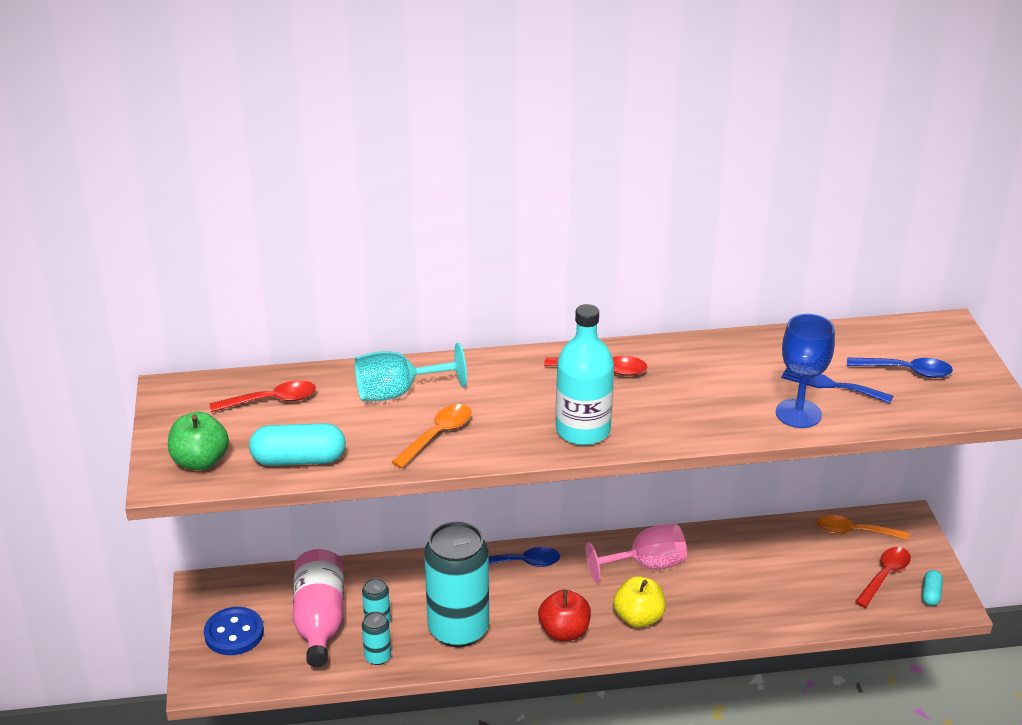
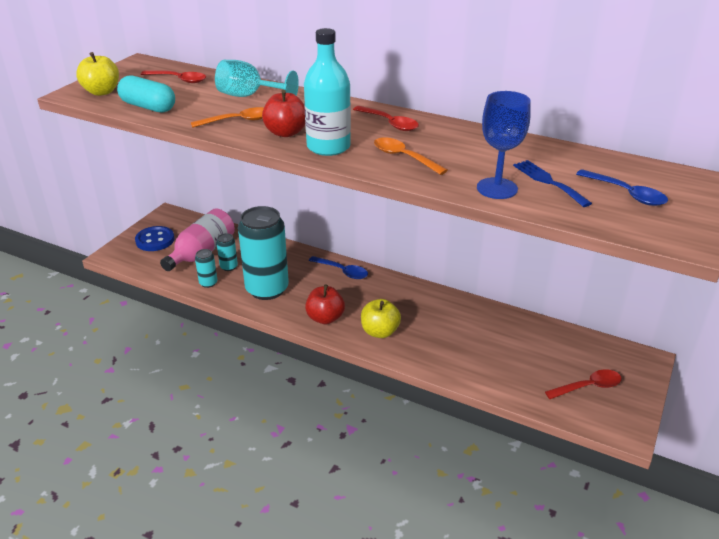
camera: 35 degrees right, 0 degrees up
green apple [168,412,229,470] -> yellow apple [76,52,119,96]
pink goblet [586,523,687,583] -> none
orange spoon [817,515,909,540] -> orange spoon moved to [374,137,448,175]
turquoise capsule [922,570,943,606] -> none
none -> red apple [262,90,305,137]

